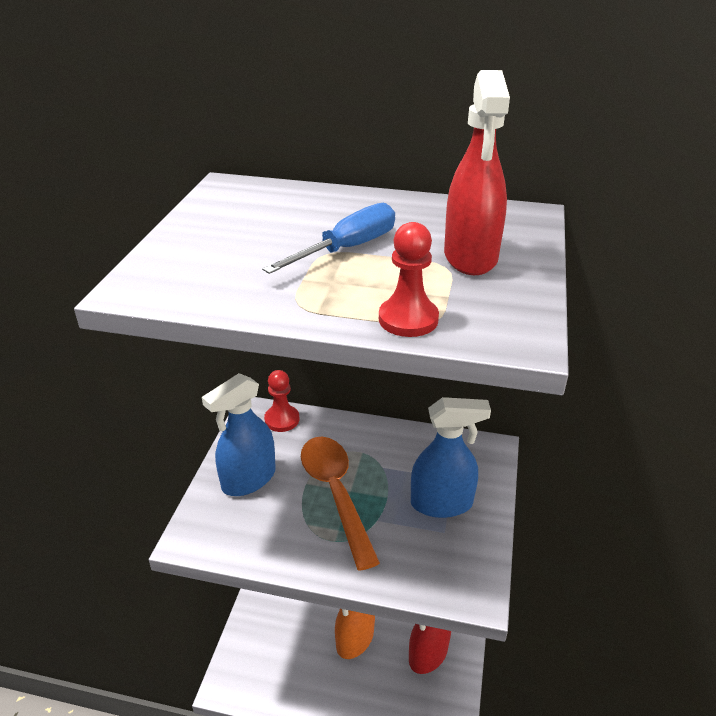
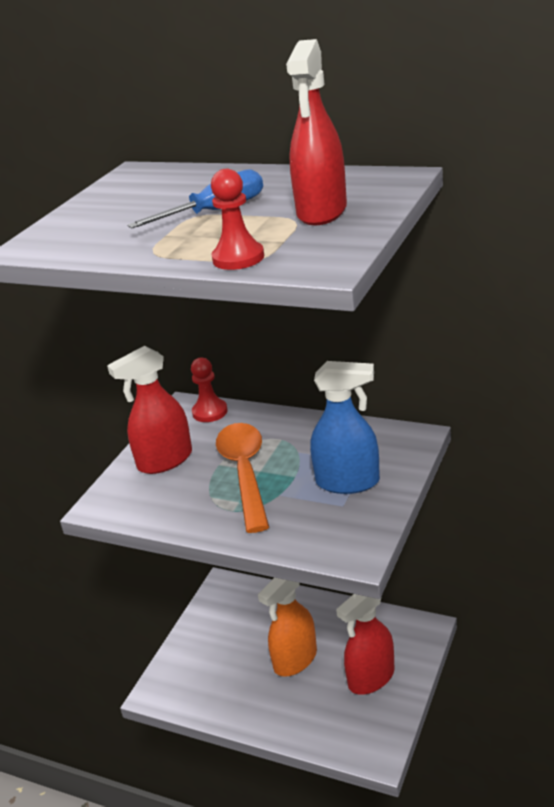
camera: 15 degrees right, 5 degrees down
blue spray bottle [202,373,276,496] -> red spray bottle [107,346,192,474]

